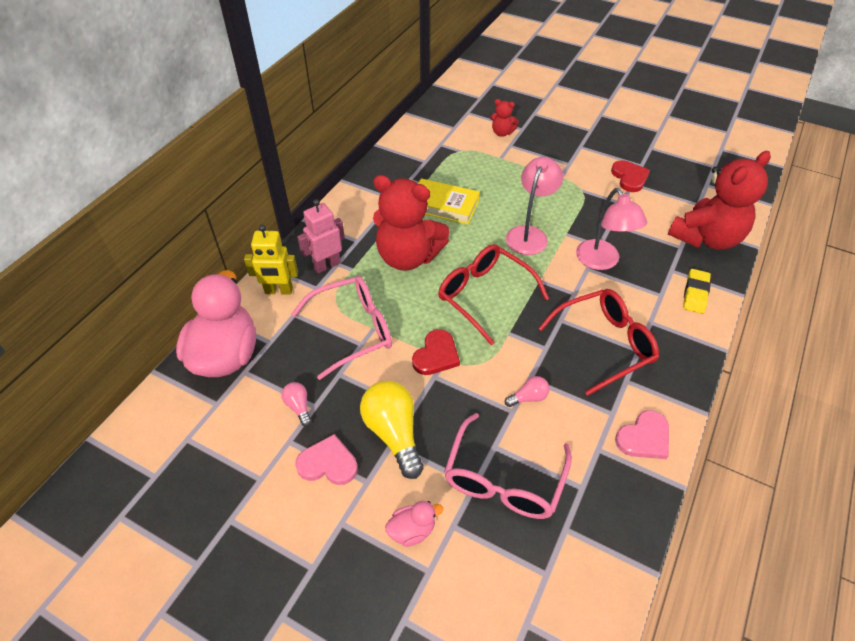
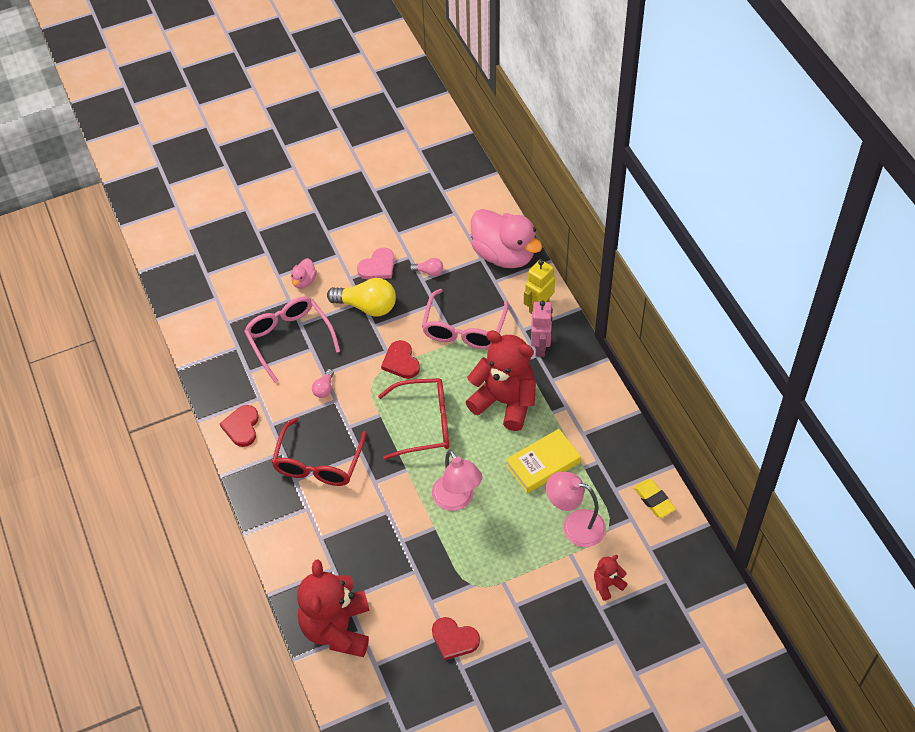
camera: 130 degrees right, 5 degrees up
red teddy bear [373,175,450,271] -> red teddy bear turned 60 degrees clockwise [466,330,536,431]
pink lamp [576,188,647,270] -> pink lamp moved to [546,472,606,547]
pink heart [615,410,669,459] -> red heart [220,405,259,447]
yellow eraser [683,269,711,314] -> yellow eraser moved to [634,479,676,518]

